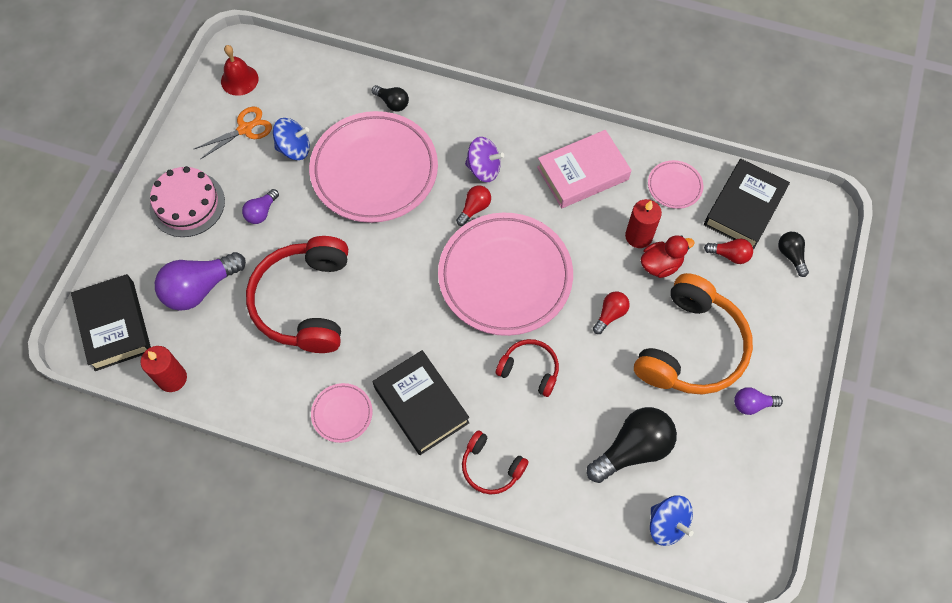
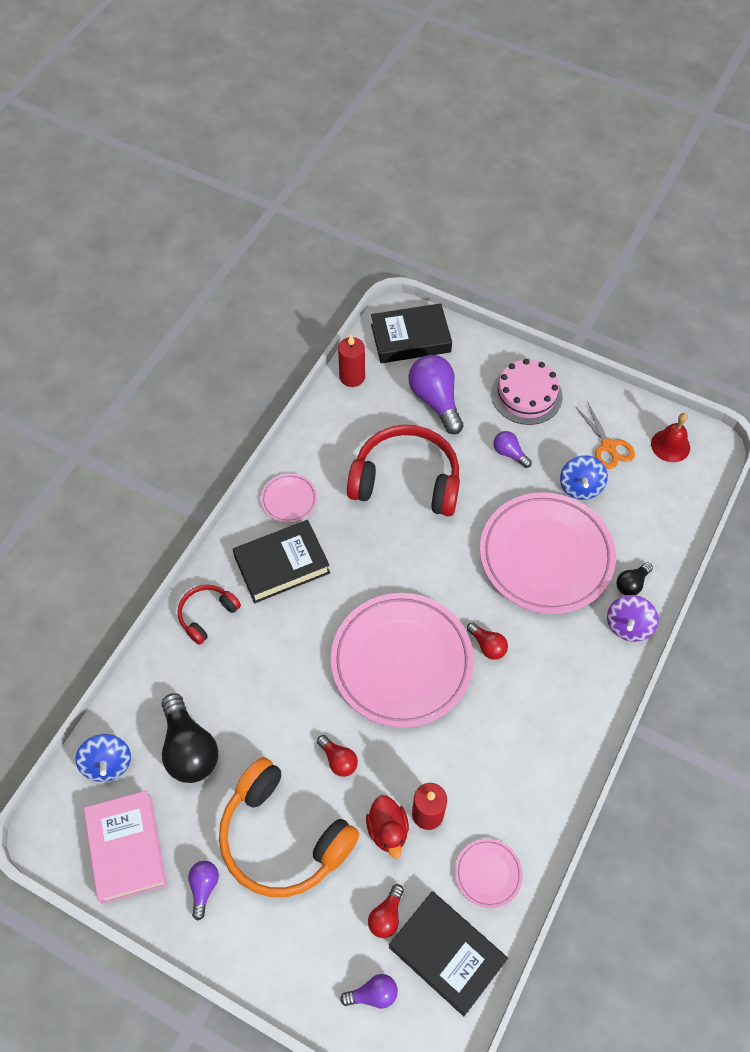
camera: 100 degrees right, 5 degrees down
purple spinning top [465,137,504,182] -> purple spinning top moved to [607,595,659,642]
red headphones [496,339,559,397] -> none
pink book [537,130,631,208] -> pink book moved to [84,790,167,904]
blue spinning top [650,496,694,546] -> blue spinning top turned 75 degrees counterclockwise [76,734,131,782]
black light bulb [778,232,809,277] -> purple light bulb [340,974,398,1008]

